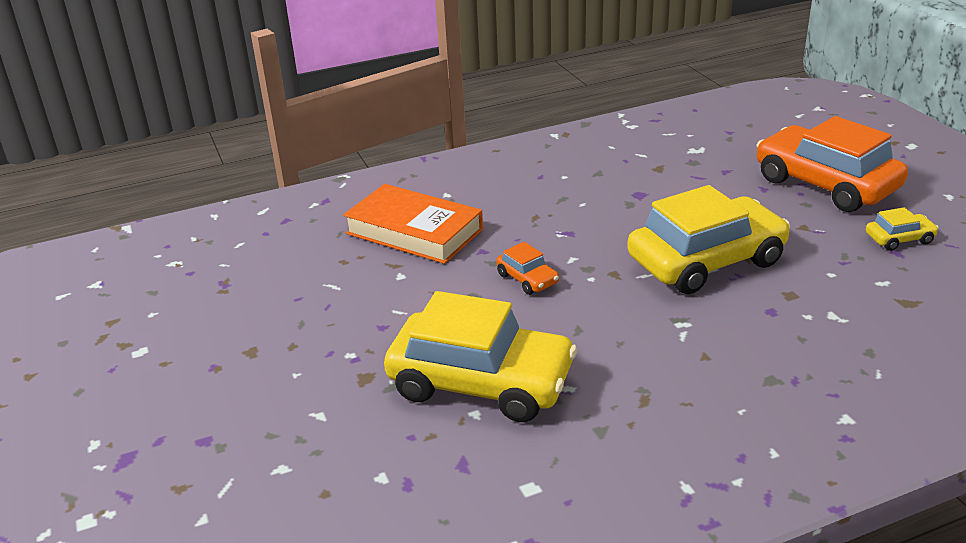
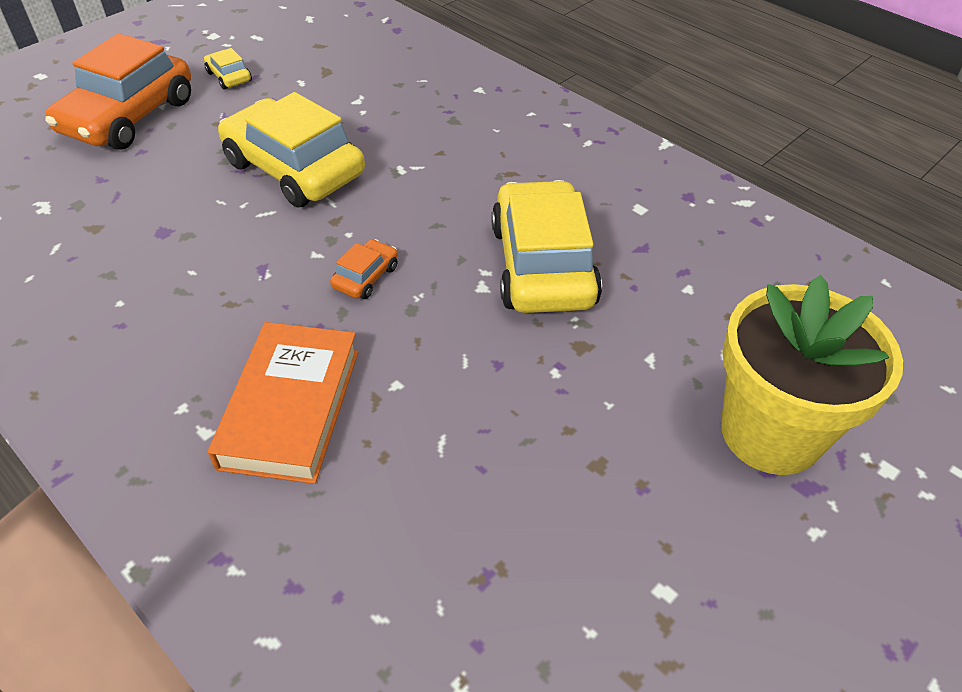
camera: 115 degrees left, 15 degrees up
none -> yellow flower pot [721,275,903,475]

